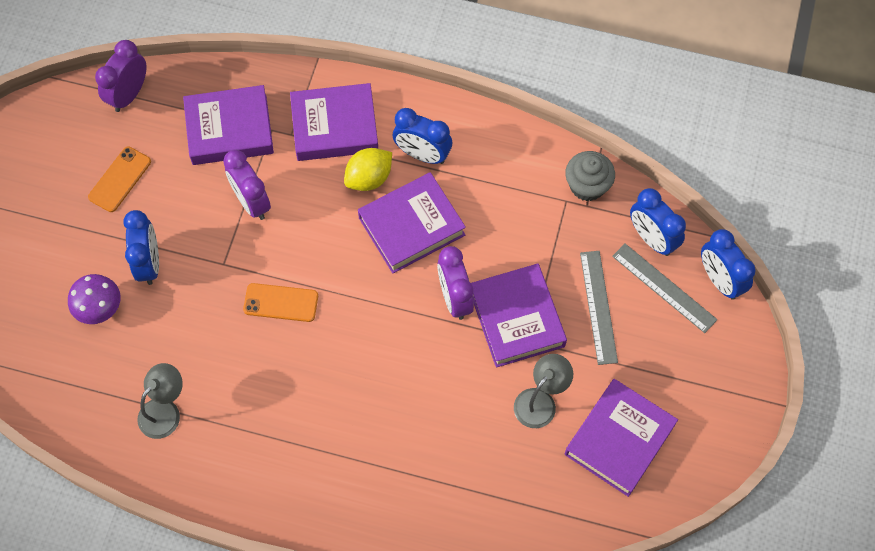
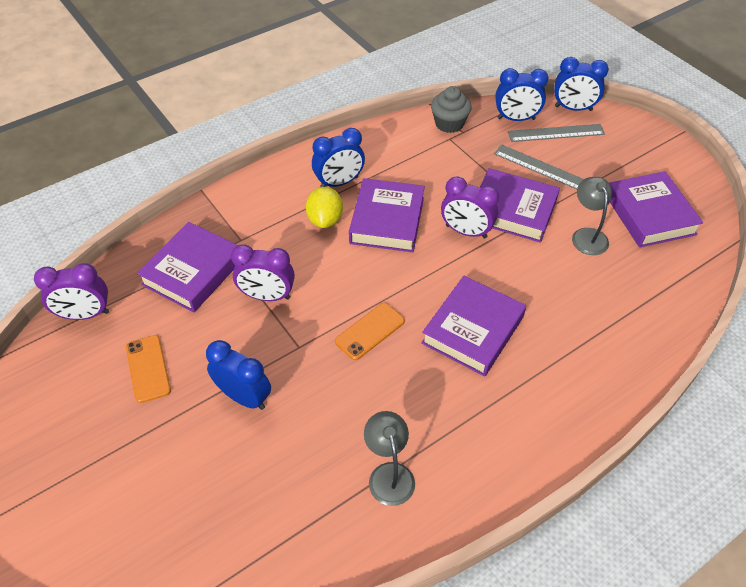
camera: 50 degrees left, 15 degrees down
purple mushroom [68,274,121,324] -> none
purple clock [95,40,146,112] -> purple clock turned 75 degrees counterclockwise [34,263,109,320]
purple book [290,83,378,161] -> purple book moved to [421,276,526,376]

